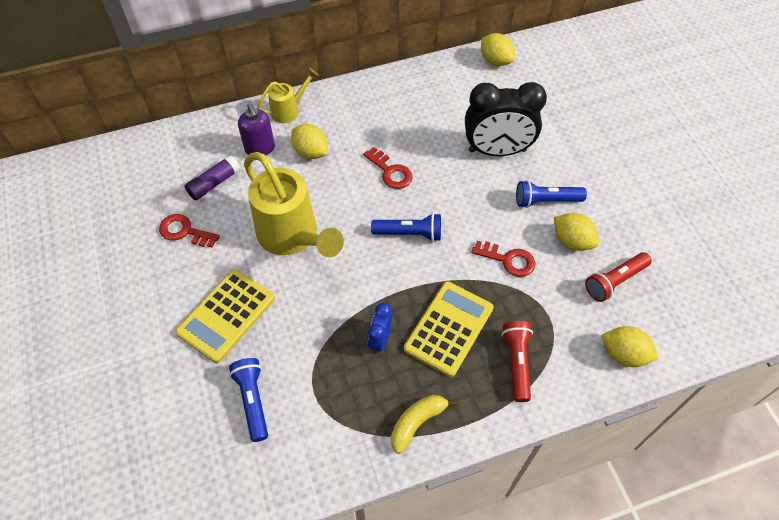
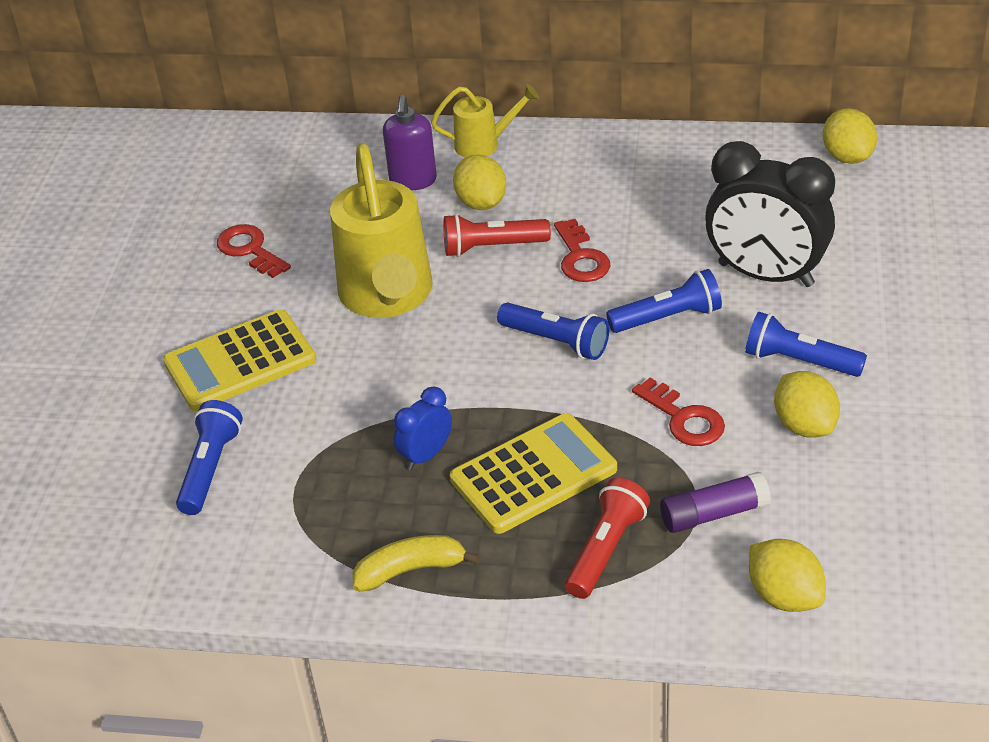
camera: 30 degrees right, 15 degrees down
purple glue stick [185,155,240,200] -> purple glue stick moved to [660,472,771,533]
red flashlight [585,252,652,302] -> red flashlight moved to [444,214,551,257]
none -> blue flashlight [606,269,722,333]

